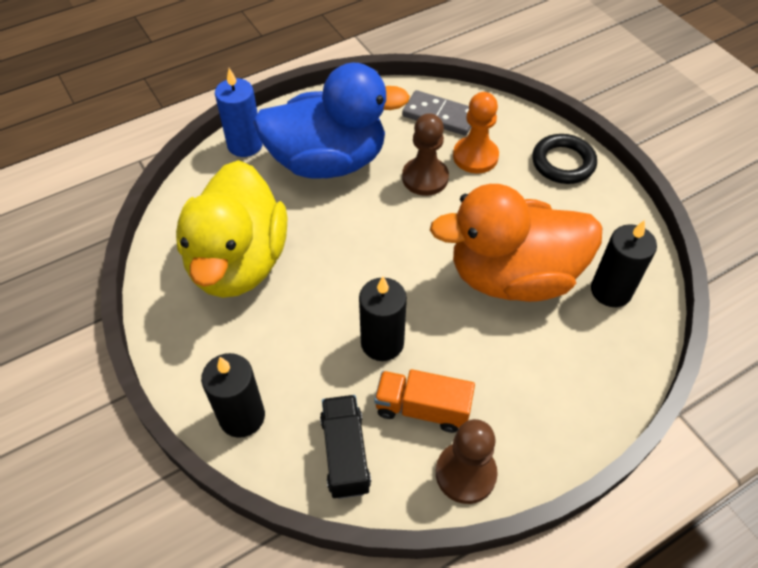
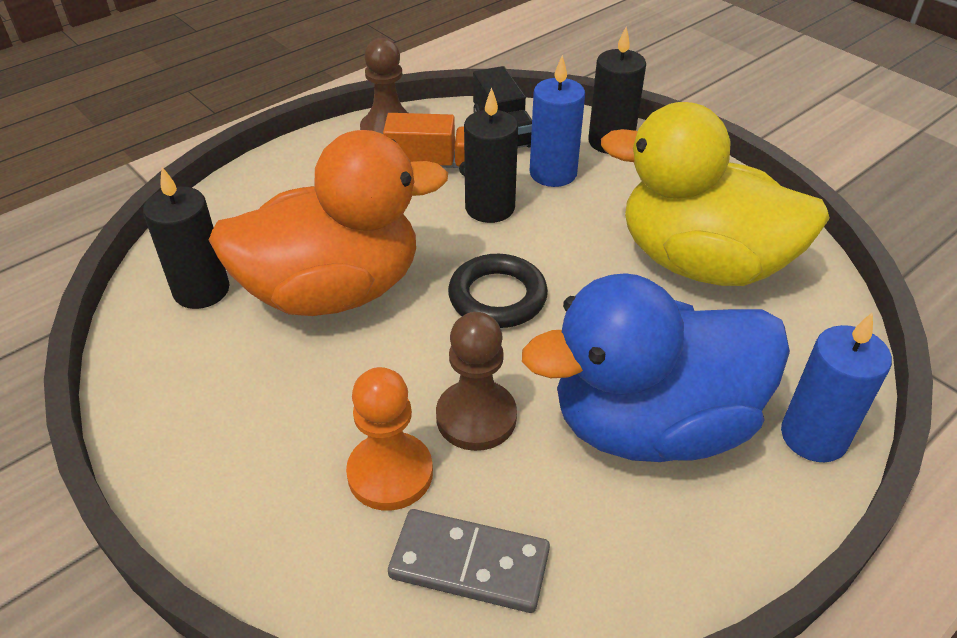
camera: 170 degrees right, 10 degrees down
yellow duck [176,160,287,298] -> yellow duck turned 60 degrees counterclockwise [601,102,830,286]
black ring [532,134,597,184] -> black ring moved to [448,254,548,328]
none -> blue candle [530,55,585,187]

